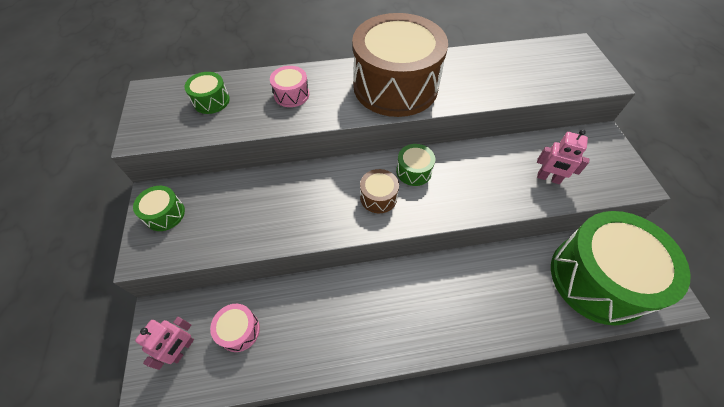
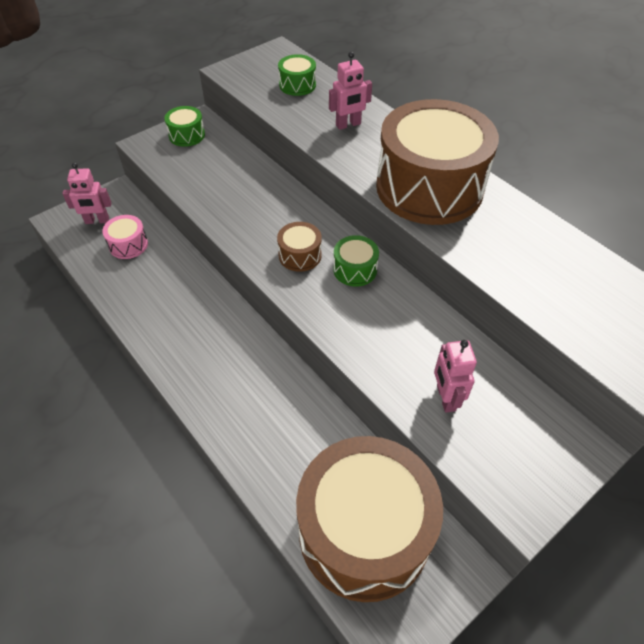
camera: 60 degrees right, 5 degrees down
pink drum [270,66,309,107] -> pink robot [329,52,372,130]
green drum [551,211,691,325] -> brown drum [296,436,443,602]

